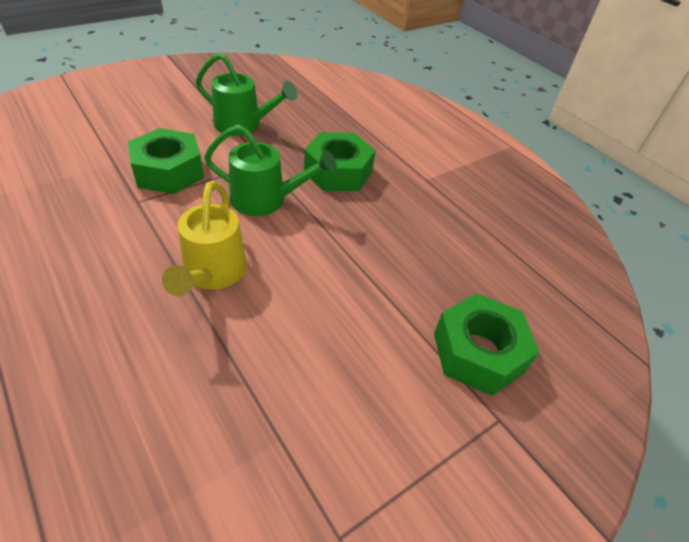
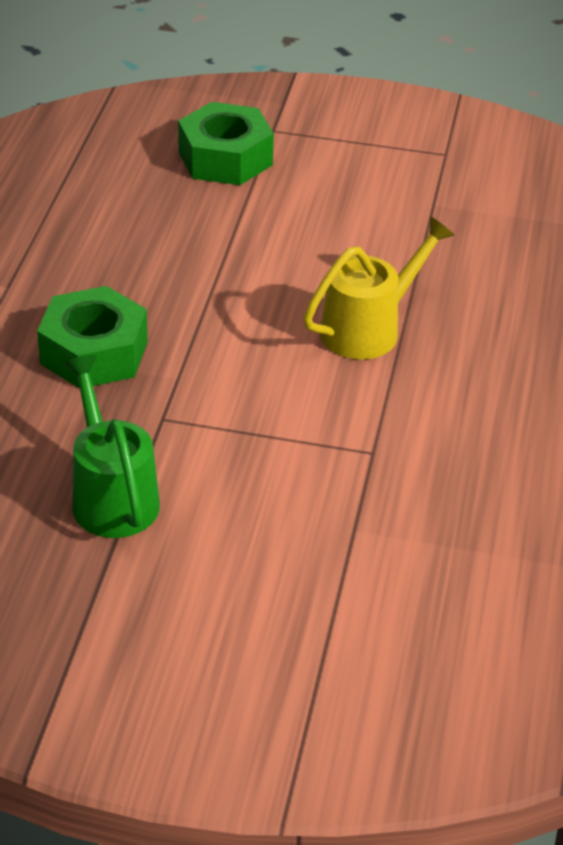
camera: 130 degrees left, 5 degrees down
green nut [128,128,204,194] -> none
green watering can [204,125,337,216] -> none

